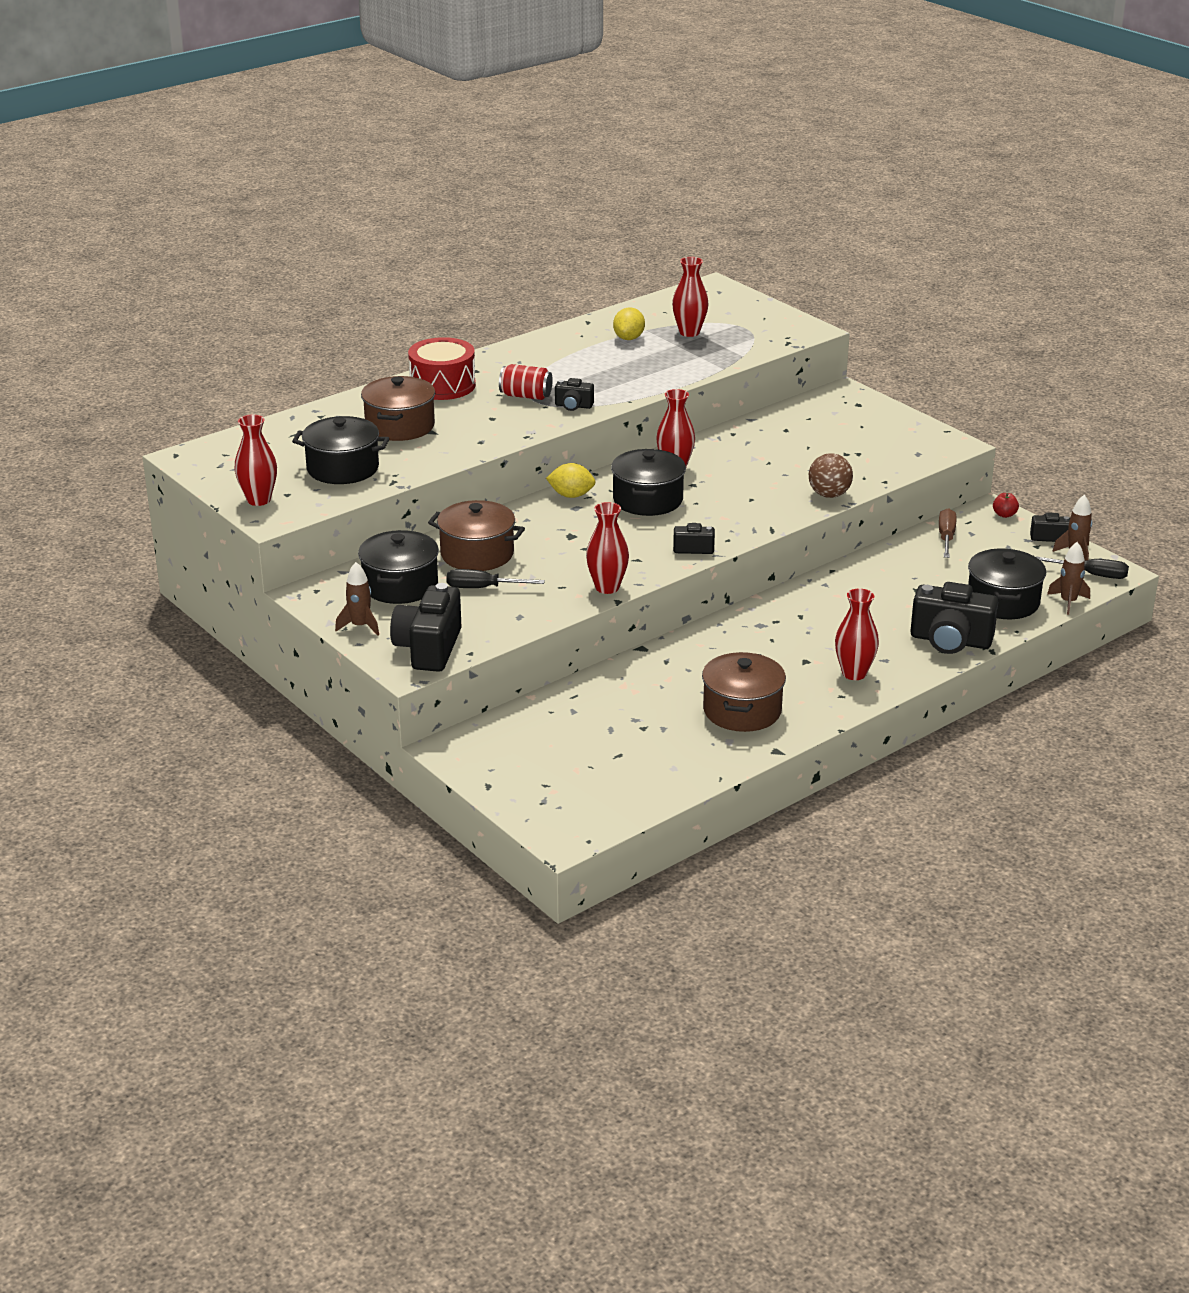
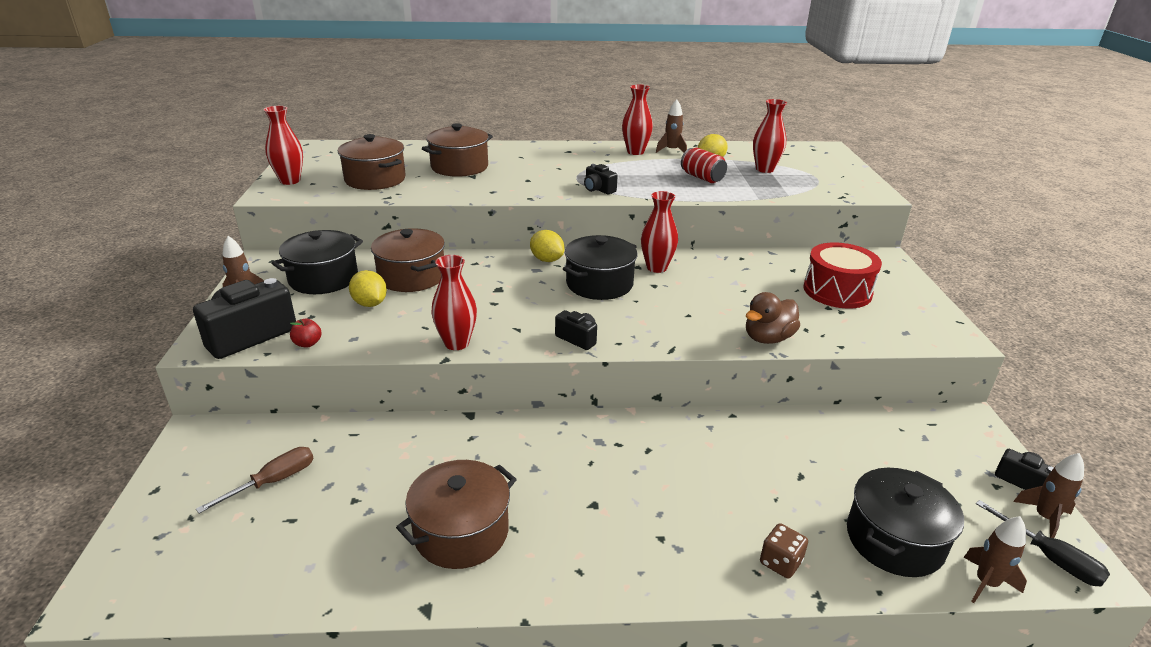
camera: 35 degrees right, 0 degrees up
black pot [292,416,389,484] -> brown pot [338,134,406,190]
red drum [408,337,476,400] -> red drum moved to [803,243,882,308]
black screwdriver [446,569,545,588] -> yellow lemon [349,270,387,307]
red can [499,364,553,400] -> red can moved to [681,148,727,183]
brown ball [809,453,853,498] -> brown duck [746,292,800,344]
red vase [835,588,879,680] -> red vase moved to [622,85,653,155]
black camera [910,582,998,654] -> brown dice [760,523,808,579]
brown screwdriver [939,508,957,558] -> brown screwdriver moved to [196,447,313,513]
red apple [993,493,1019,518] -> red apple moved to [290,319,322,347]
none -> brown rocket [656,99,687,153]

